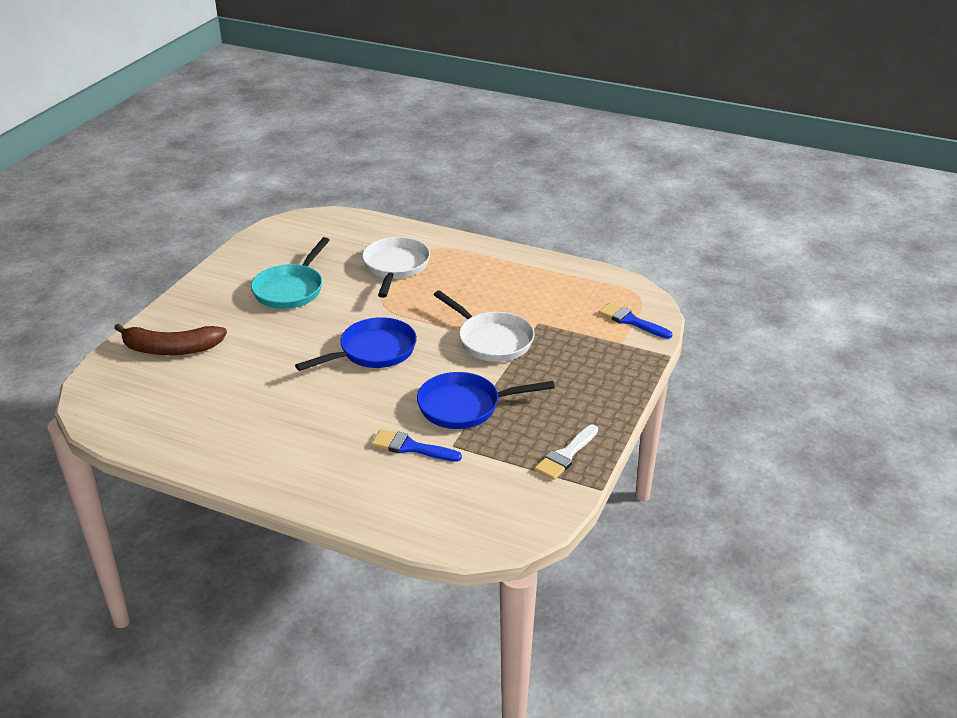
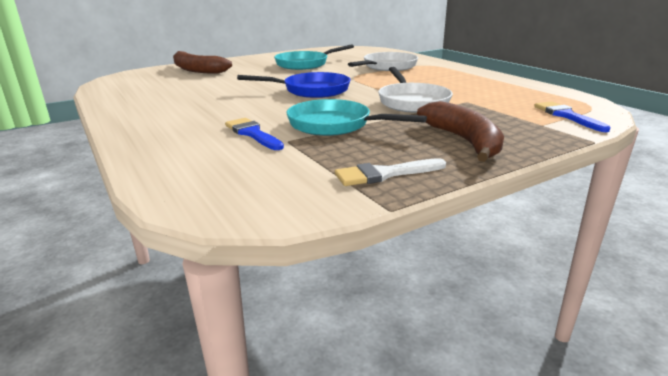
camera: 35 degrees right, 10 degrees down
blue pan [417,372,555,429] -> turquoise pan [286,99,427,136]
none -> brown banana [417,101,504,162]

